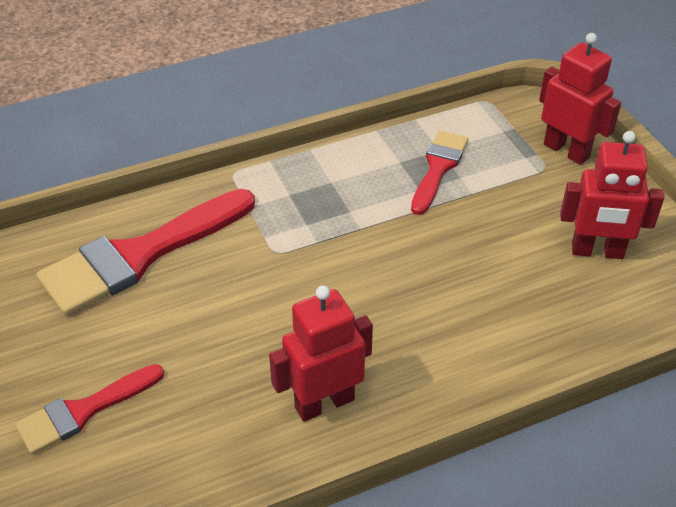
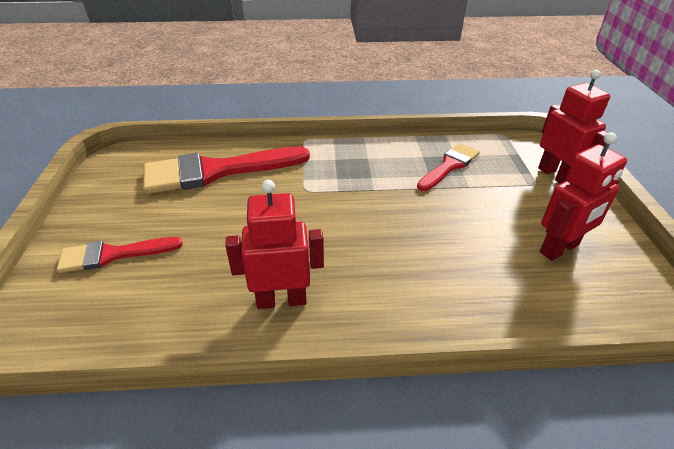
camera: 20 degrees right, 5 degrees down
red robot [560,131,664,259] -> red robot turned 60 degrees counterclockwise [540,133,627,261]

